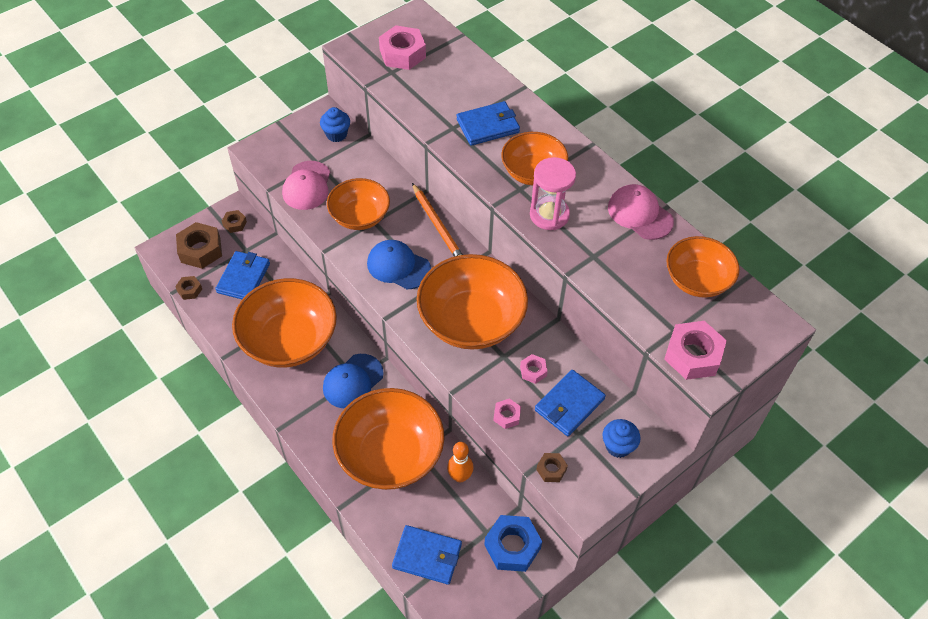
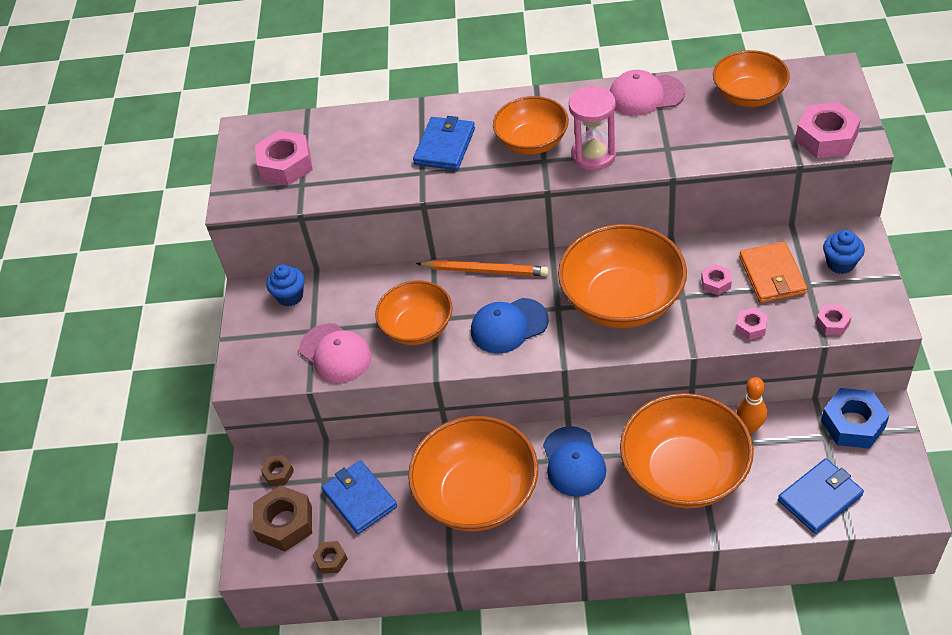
camera: 45 degrees left, 5 degrees down
blue wallet [535,370,606,436] -> orange wallet [739,242,807,303]
brown nut [536,453,568,482] -> pink nut [816,305,851,335]

